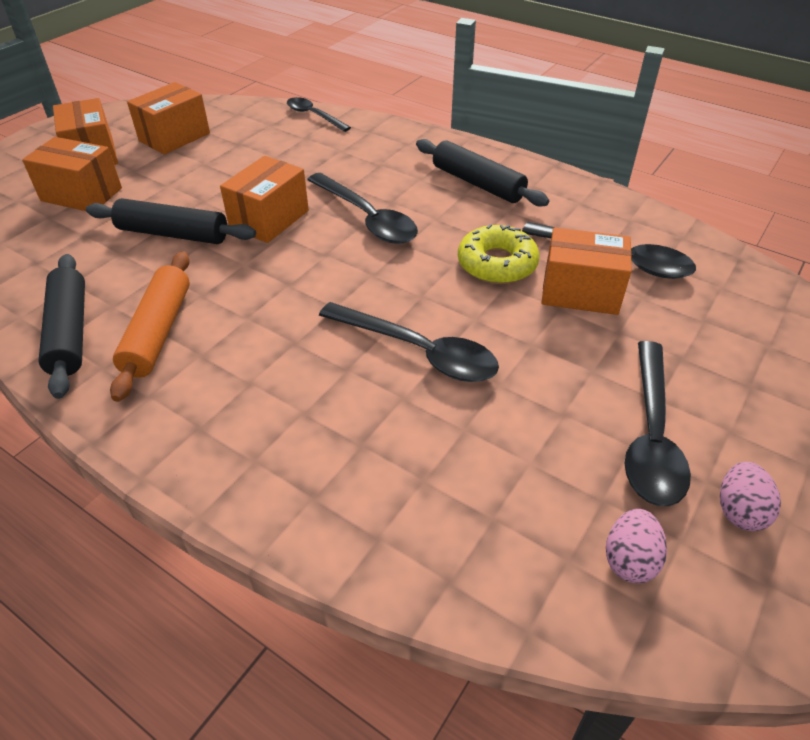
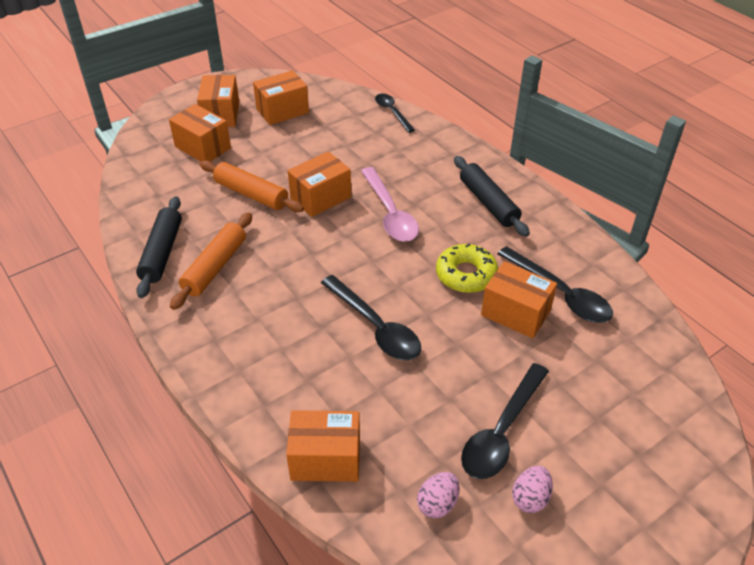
camera: 20 degrees right, 0 degrees up
black rolling pin [86,198,256,244] -> orange rolling pin [200,160,304,212]
black spoon [307,173,418,244] -> pink spoon [361,167,419,242]
none -> orange box [286,410,360,482]

